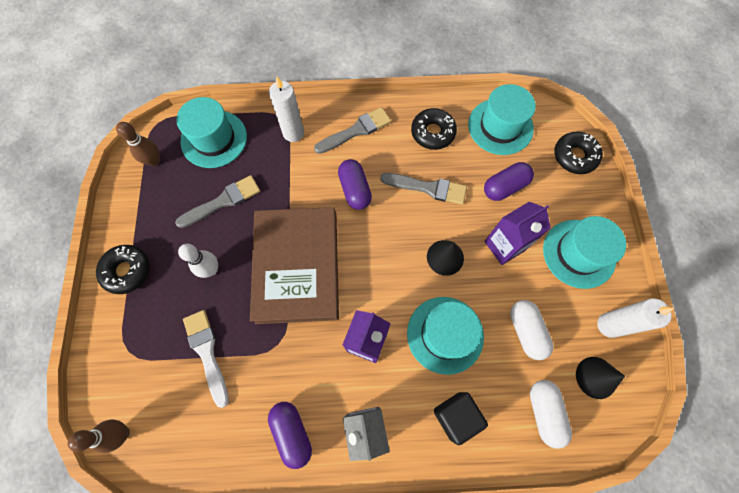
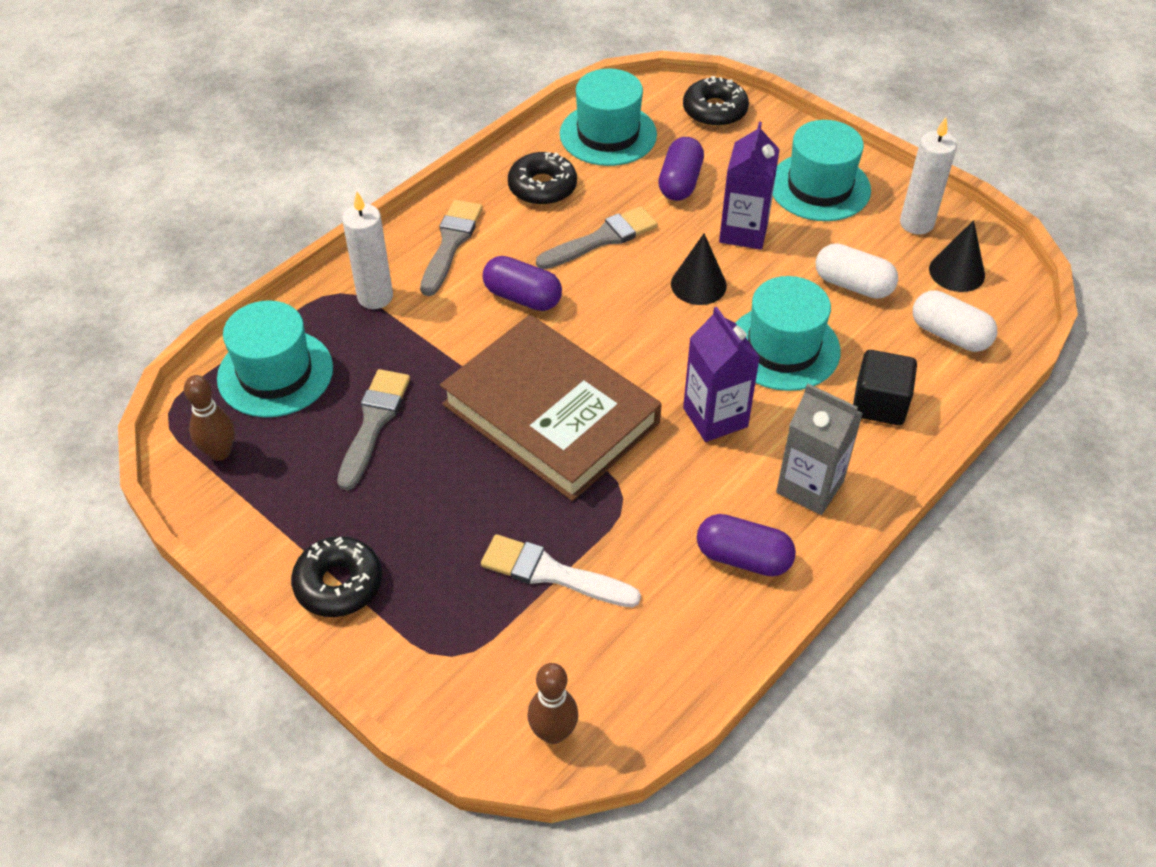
camera: 45 degrees left, 20 degrees down
white bowling pin [178,244,218,278] -> none

